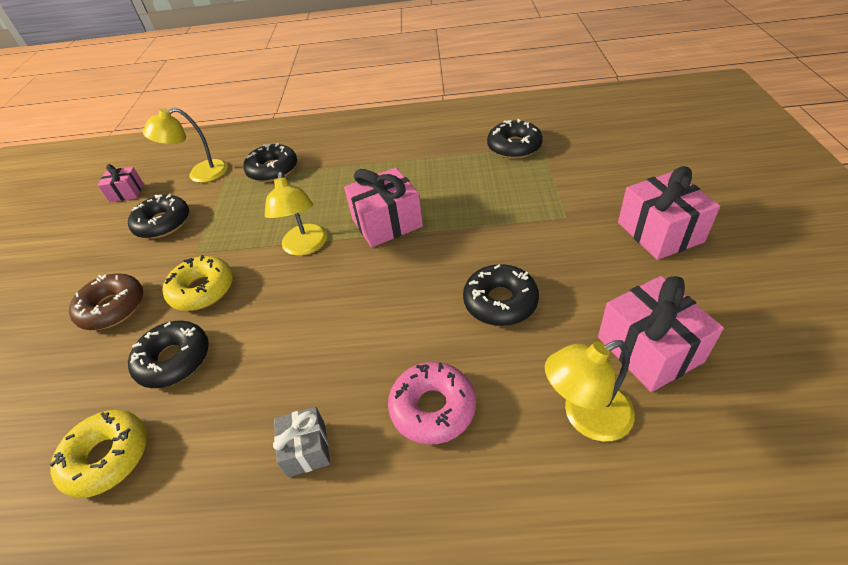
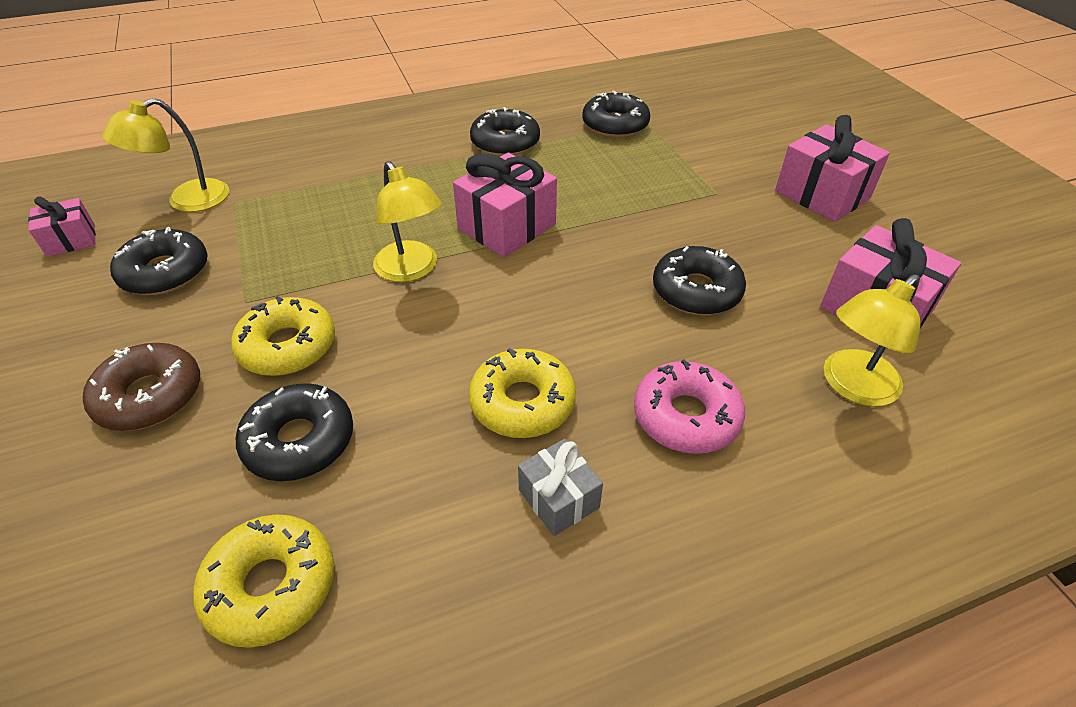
camera: 25 degrees left, 0 degrees up
black donut [243,143,297,182] -> black donut moved to [470,107,540,156]
none -> yellow donut [469,348,576,438]

